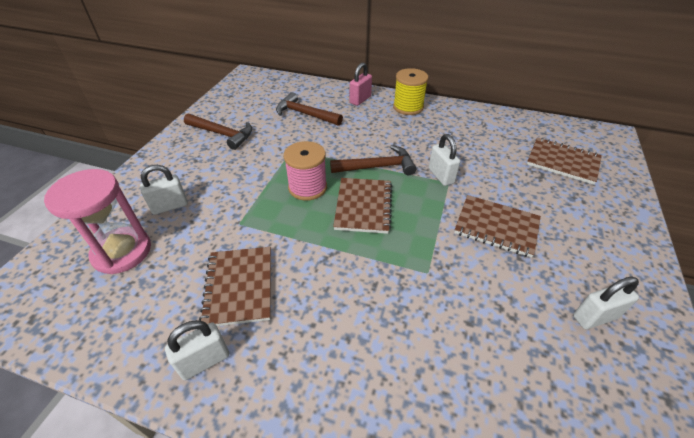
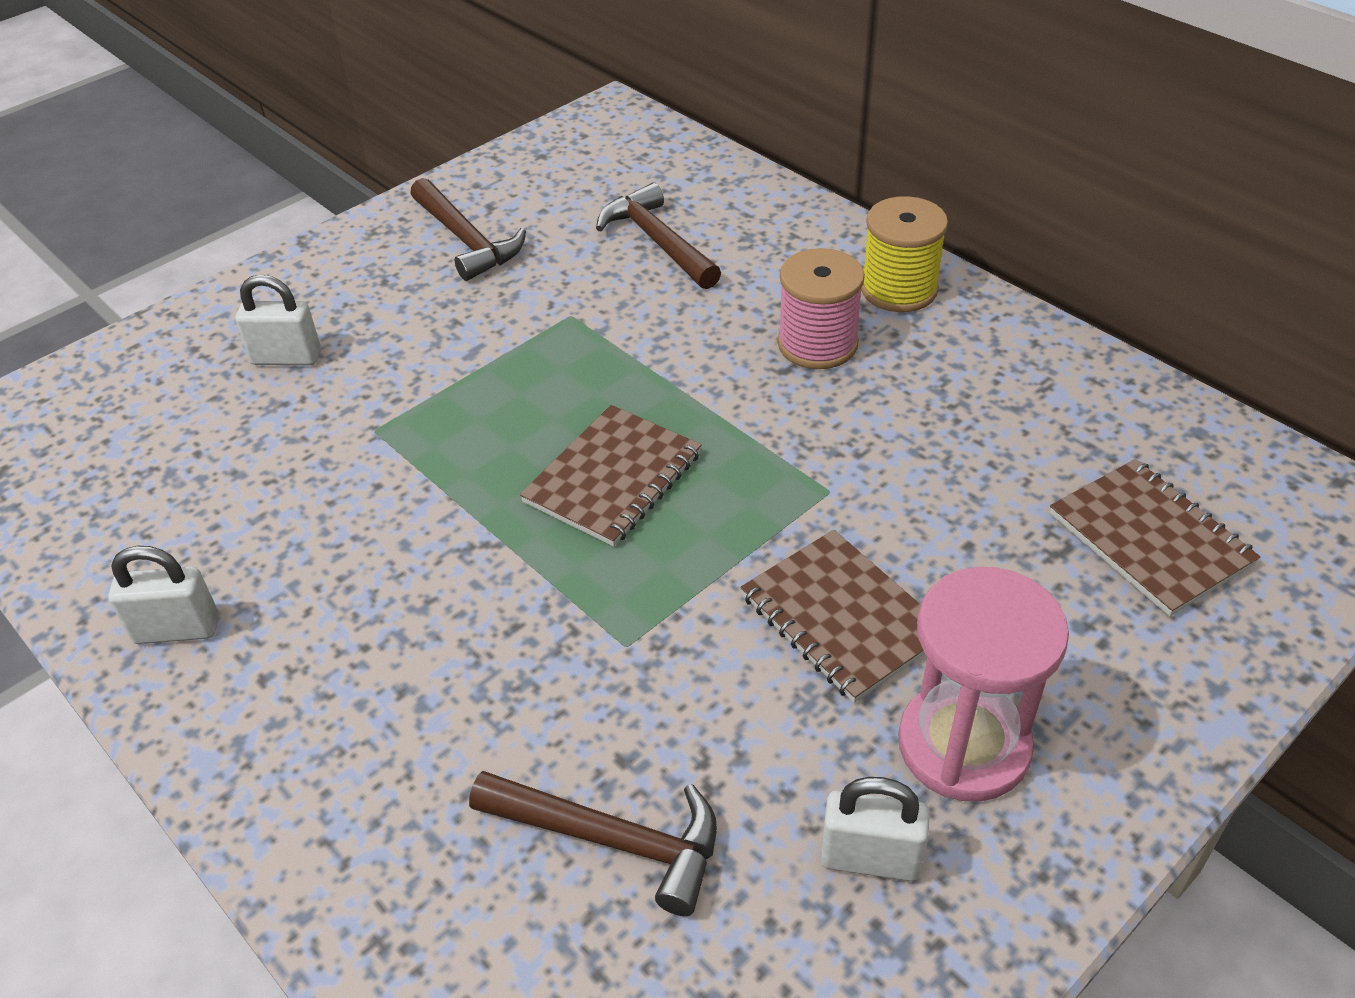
camera: 30 degrees right, 0 degrees up
pink hourglass [44,169,151,274] -> pink hourglass moved to [898,567,1069,802]
brown notebook [199,247,271,326] -> none
pink spool [283,141,327,201] -> pink spool moved to [778,248,865,369]
brown hammer [330,145,416,175] -> brown hammer moved to [469,771,717,916]
pink padlock [350,62,372,106] -> none
white padlock [429,134,460,186] -> none

